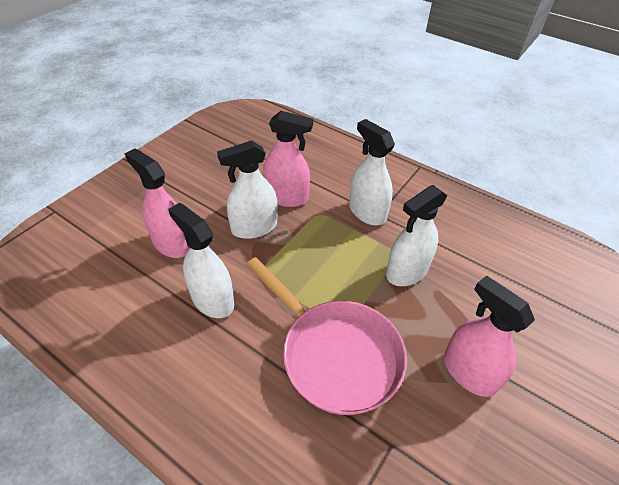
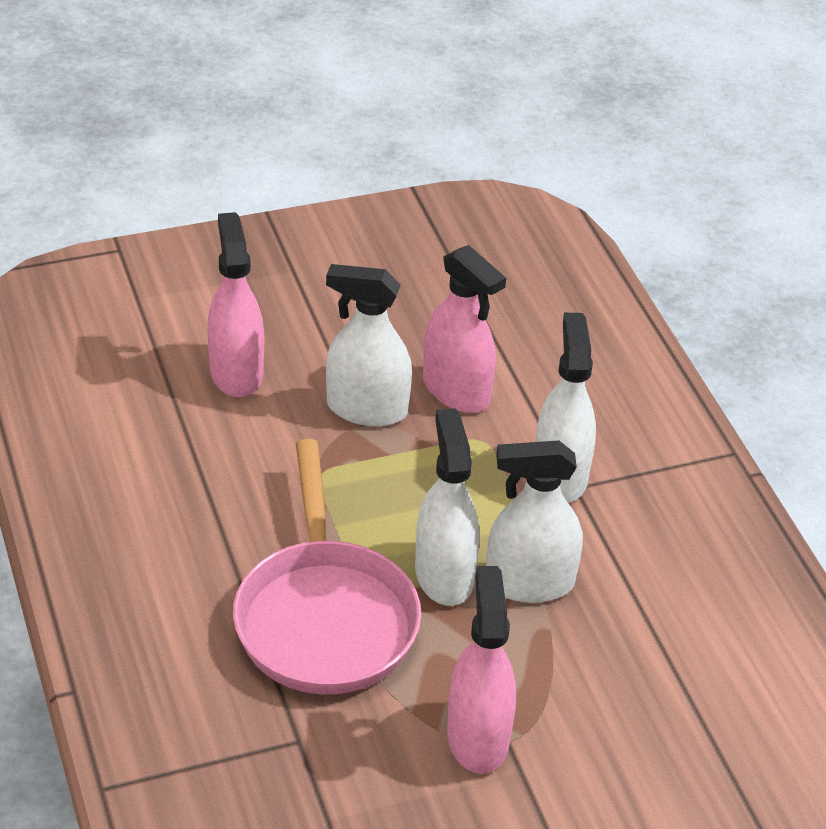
camera: 35 degrees right, 5 degrees down
white spray bottle [168,203,234,318] -> white spray bottle moved to [415,408,480,606]

